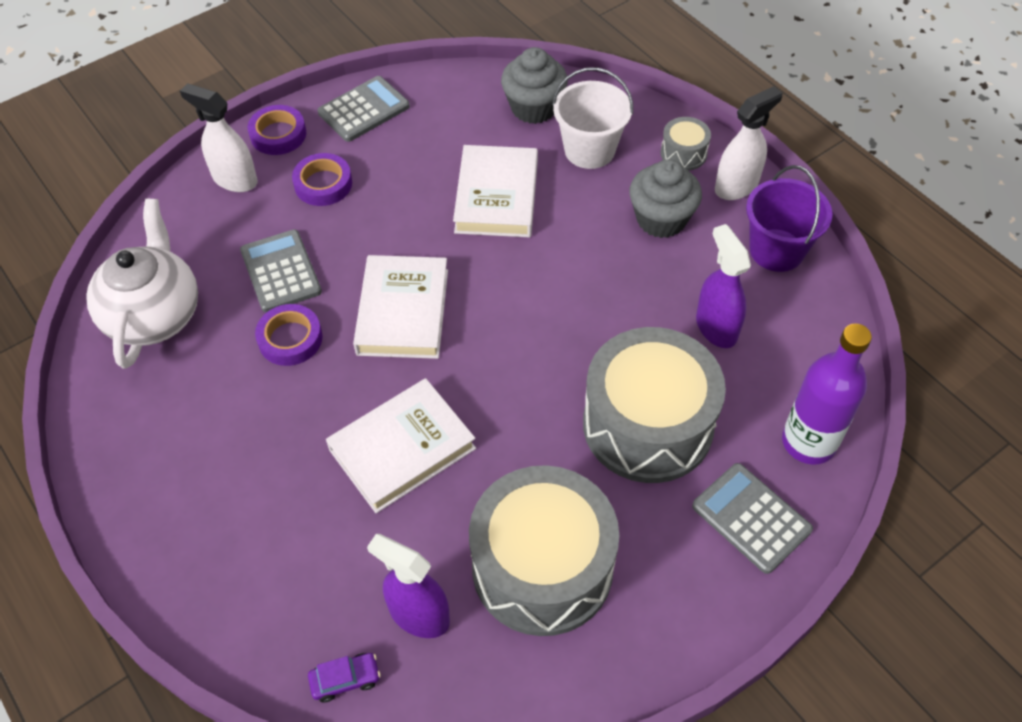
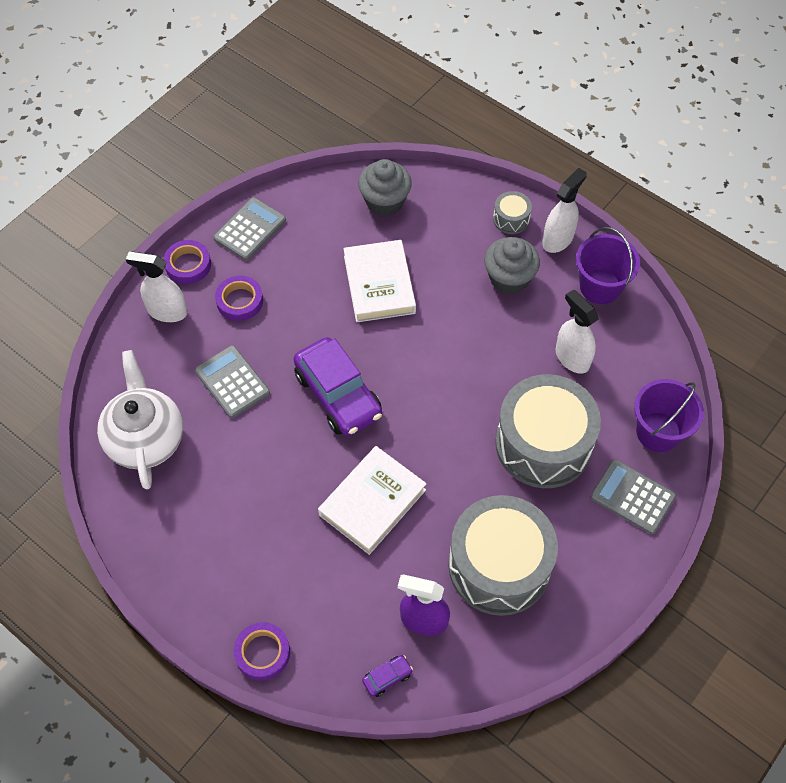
camera: 15 degrees left, 5 degrees up
purple tape [255,304,322,366] -> purple tape moved to [234,622,290,680]
white book [353,255,448,359] -> purple car [294,337,382,436]
white bucket [552,67,633,169] -> none
purple spray bottle [696,224,751,348] -> white spray bottle [555,289,598,374]
purple bottle [782,324,872,464] -> purple bucket [634,379,704,452]

